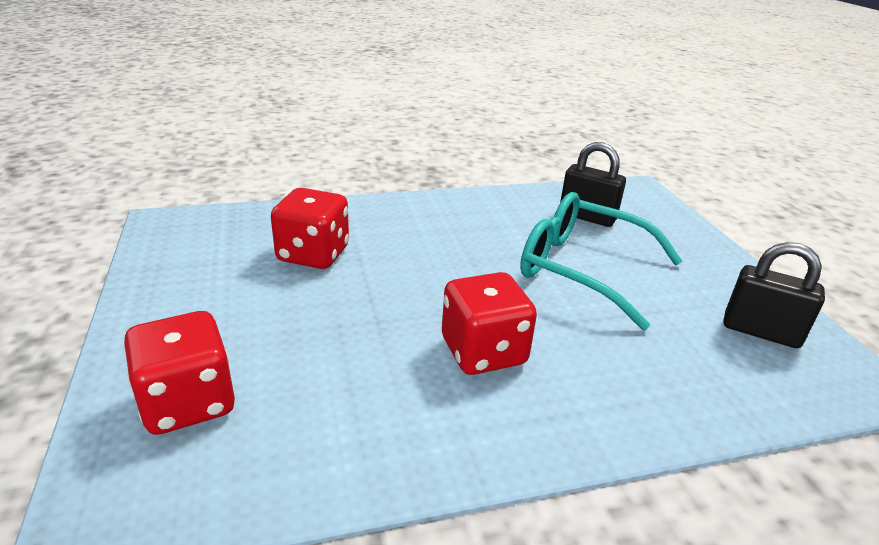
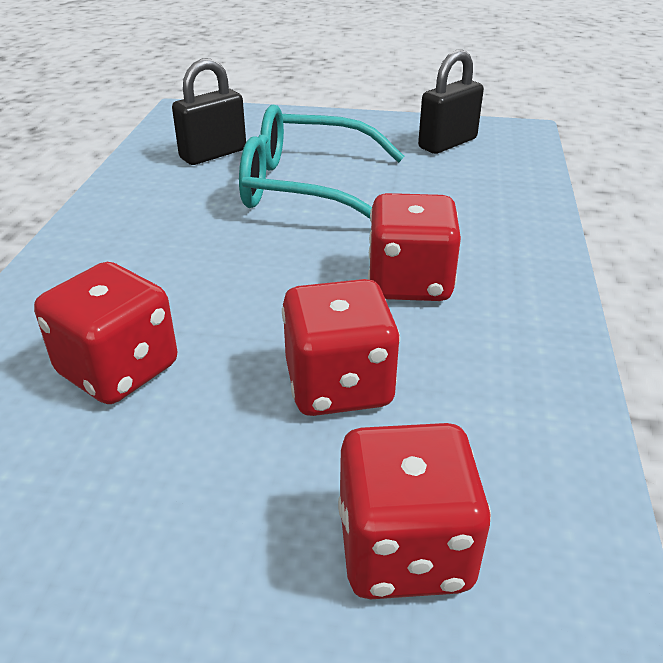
camera: 65 degrees left, 5 degrees up
turquoise glasses [520,192,682,330] -> turquoise glasses turned 45 degrees clockwise [239,104,404,219]
none -> red dice [282,279,400,416]

